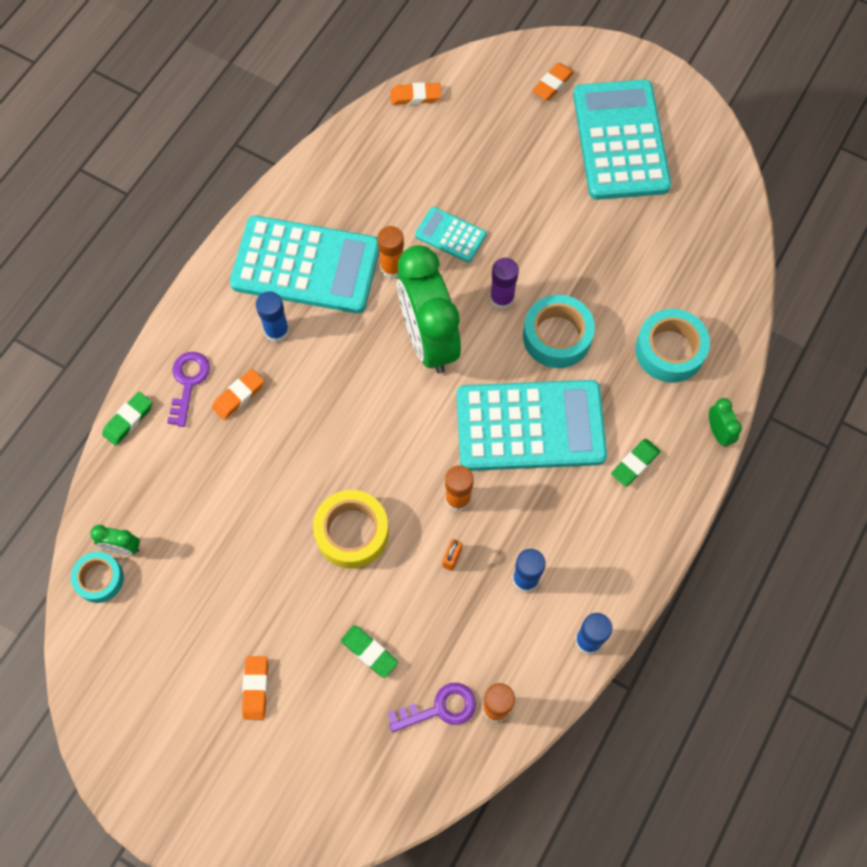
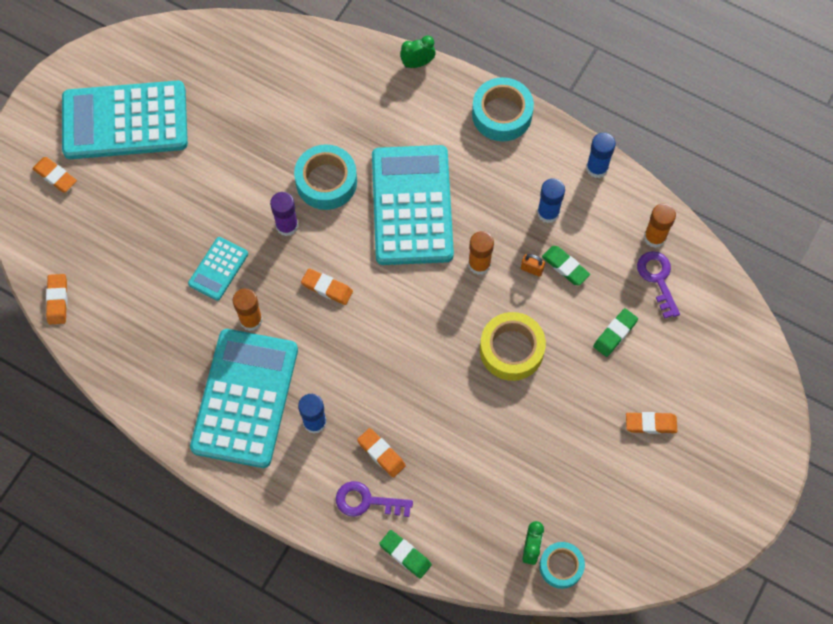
camera: 90 degrees left, 0 degrees up
green clock [397,245,461,374] -> orange eraser [301,268,353,305]
green eraser [611,439,661,487] -> green eraser moved to [542,246,590,286]
turquoise tape [635,309,710,383] -> turquoise tape moved to [472,77,534,141]

